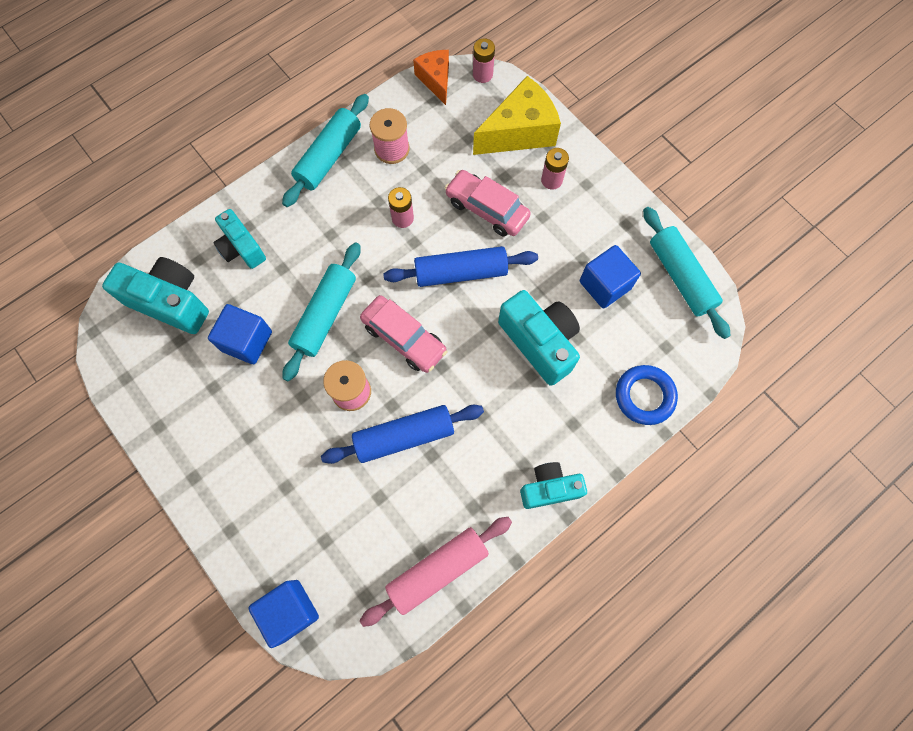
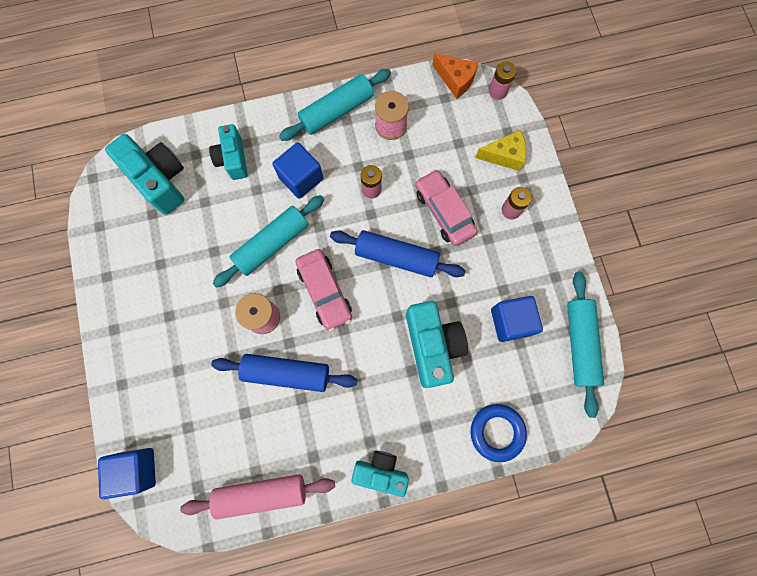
camera: 25 degrees right, 5 degrees up
blue cube [208,304,272,364] -> blue cube moved to [272,142,323,199]
orange cheese [413,50,449,105] -> orange cheese turned 120 degrees clockwise [432,53,479,99]
yellow cheese [473,76,561,155] -> yellow cheese [475,130,526,171], size x0.60

